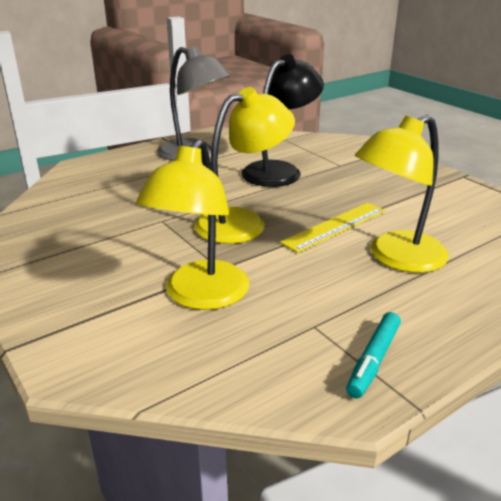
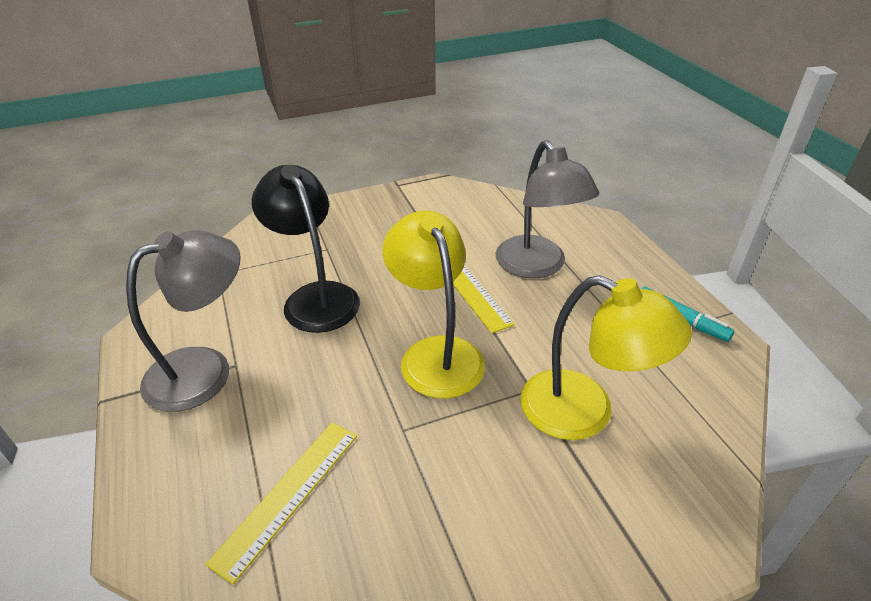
camera: 75 degrees left, 10 degrees up
yellow lamp [355,115,449,273] -> grey lamp [496,140,599,278]
none -> yellow ruler [205,422,357,584]

